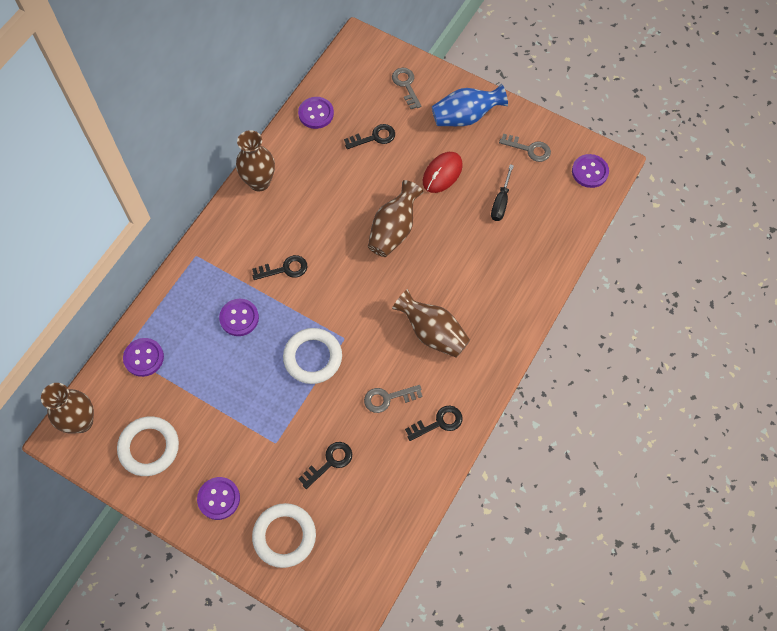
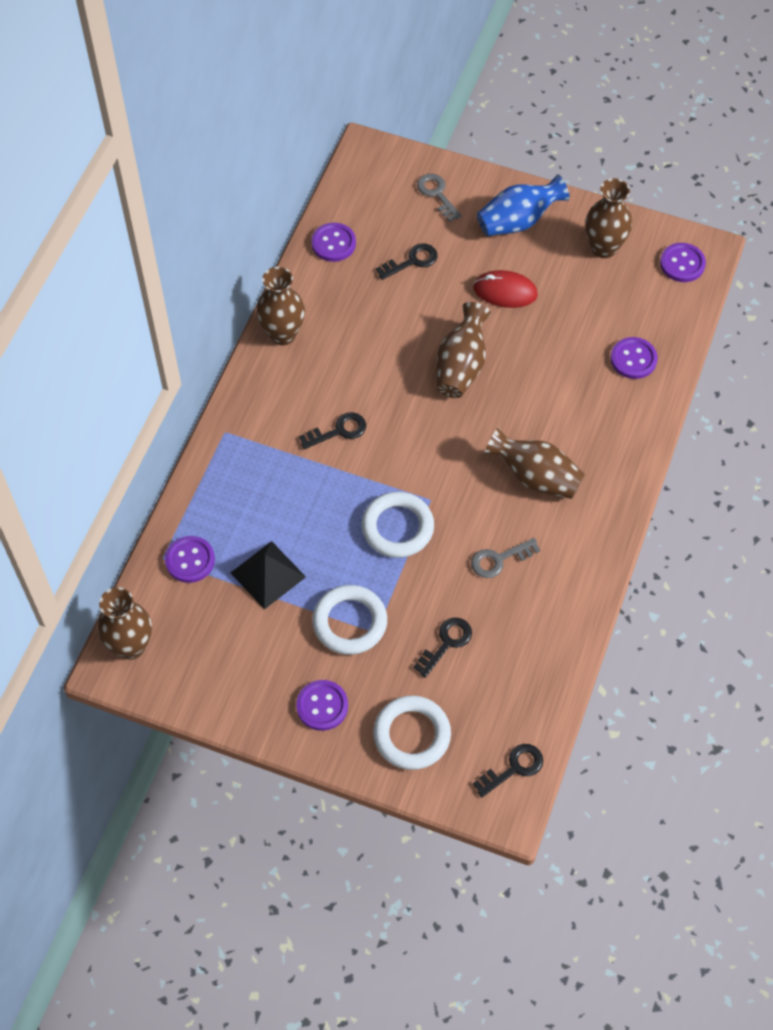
camera: 10 degrees left, 5 degrees down
white ring [117,416,179,476] -> white ring moved to [312,585,387,655]
purple button [219,299,259,336] -> purple button moved to [611,337,658,379]
black key [405,405,462,441] -> black key moved to [473,744,543,797]
red mouse [423,152,463,193] -> red mouse turned 75 degrees clockwise [473,270,538,308]
black screwdriver [491,164,514,221] -> none
grey key [499,134,551,162] -> brown vase [585,178,632,258]
none -> black pyramid [231,541,306,610]

